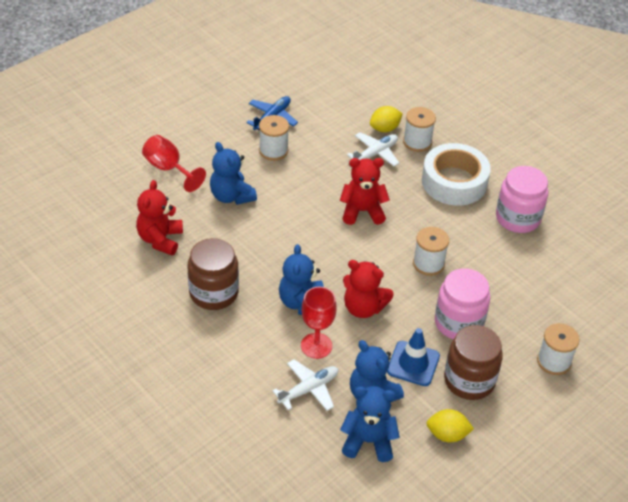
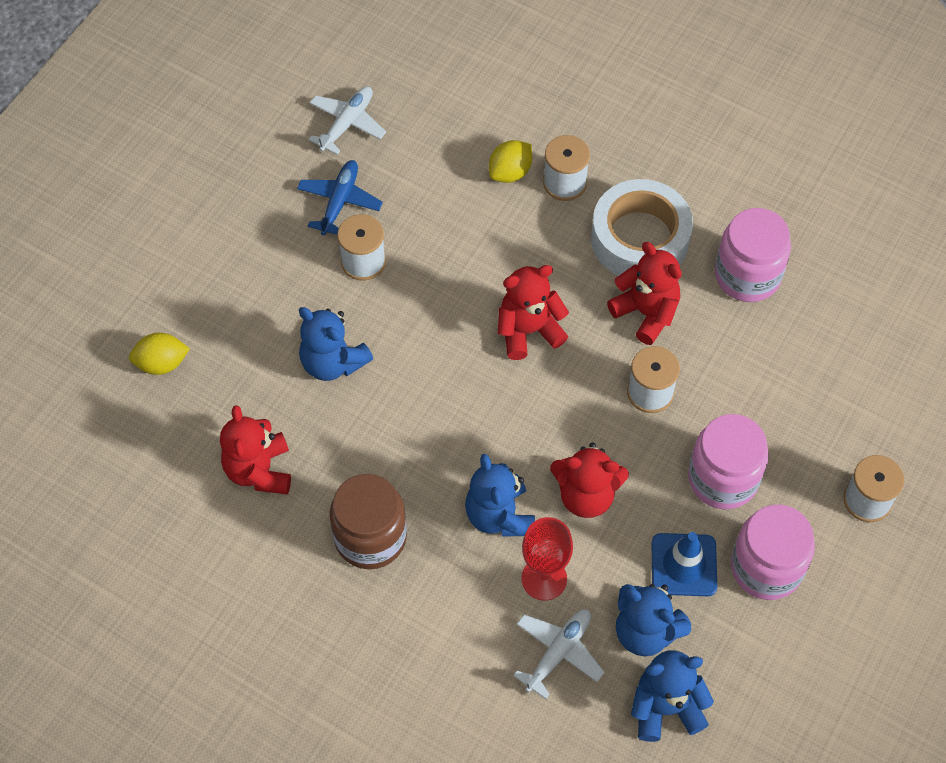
camera: 15 degrees left, 15 degrees up
red goblet [142,135,206,192] -> none
white plane [347,132,399,166] -> white plane moved to [309,86,386,155]
yellow lemon [426,409,474,442] -> yellow lemon moved to [129,333,190,375]
brown jar [444,325,503,400] -> pink jar [731,505,815,600]
none -> red teddy bear [607,242,682,345]

